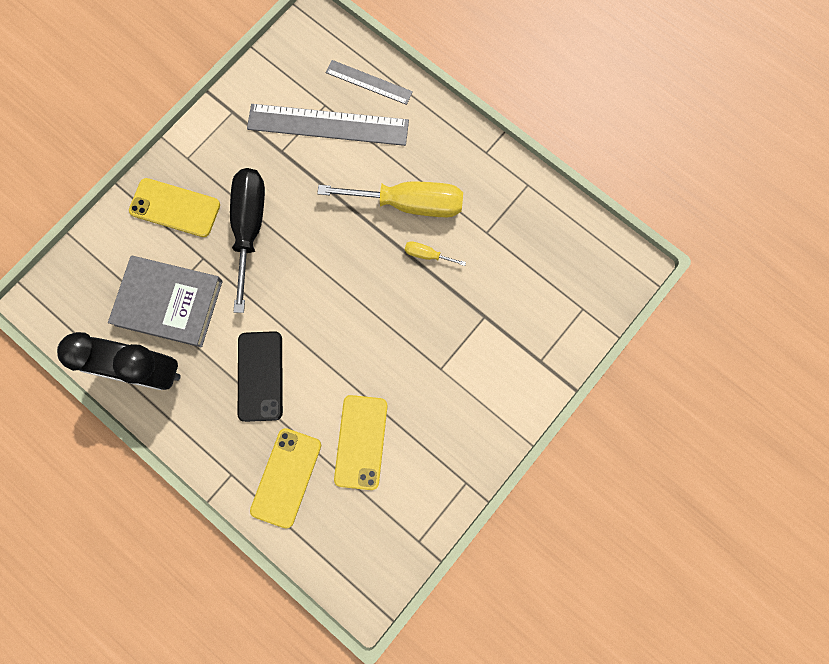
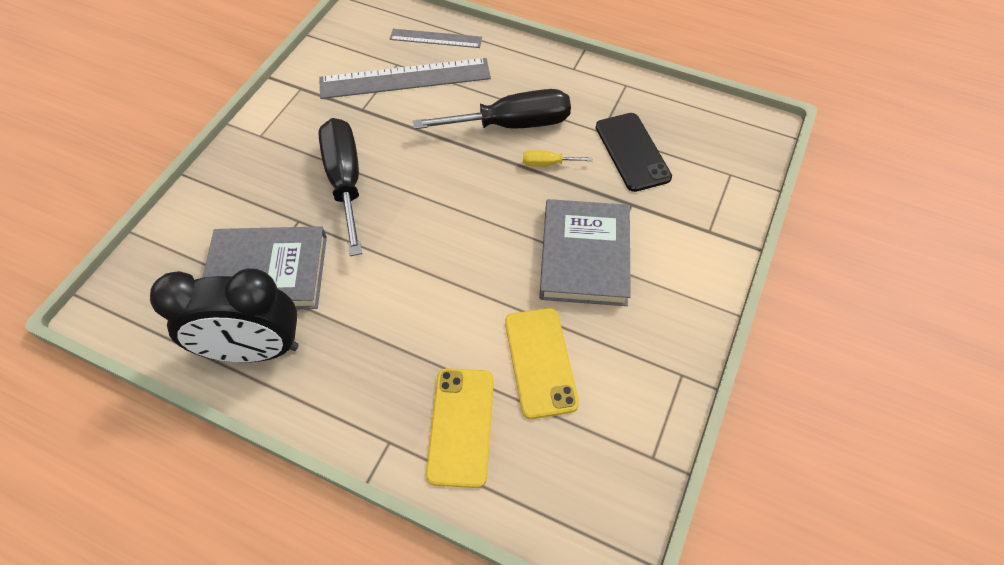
camera: 15 degrees left, 20 degrees down
yellow phone [129,178,220,237] -> none
black phone [238,331,283,422] -> black phone moved to [596,113,672,192]
yellow screwdriver [317,182,463,217] -> black screwdriver [413,89,571,129]
none -> grey book [539,199,631,306]

